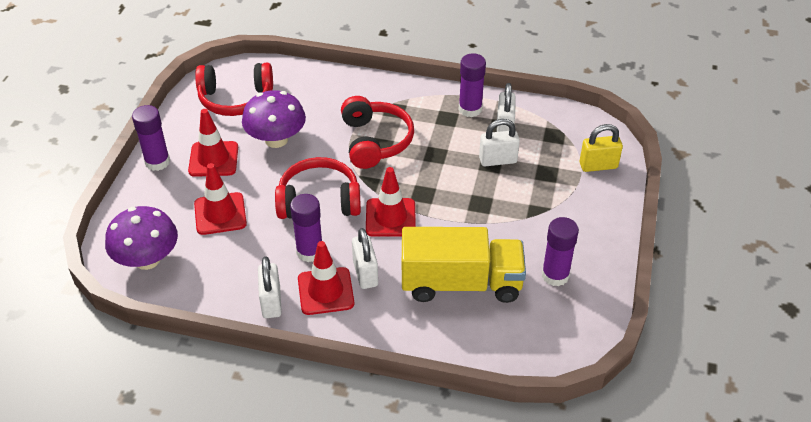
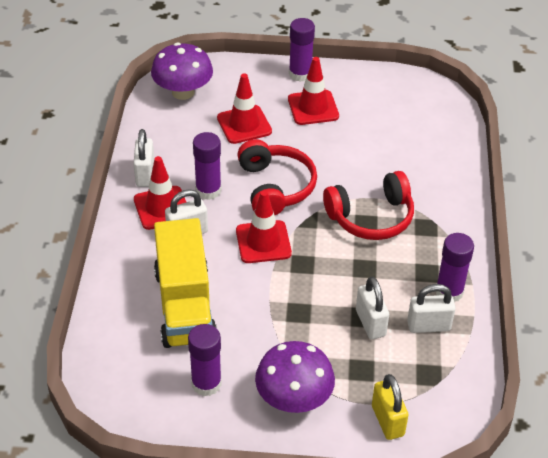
camera: 80 degrees right, 0 degrees up
red headphones [195,63,273,116] -> none
purple mushroom [242,90,306,148] -> purple mushroom moved to [255,341,335,413]
white padlock [258,256,282,318] -> white padlock turned 75 degrees counterclockwise [133,129,154,187]

